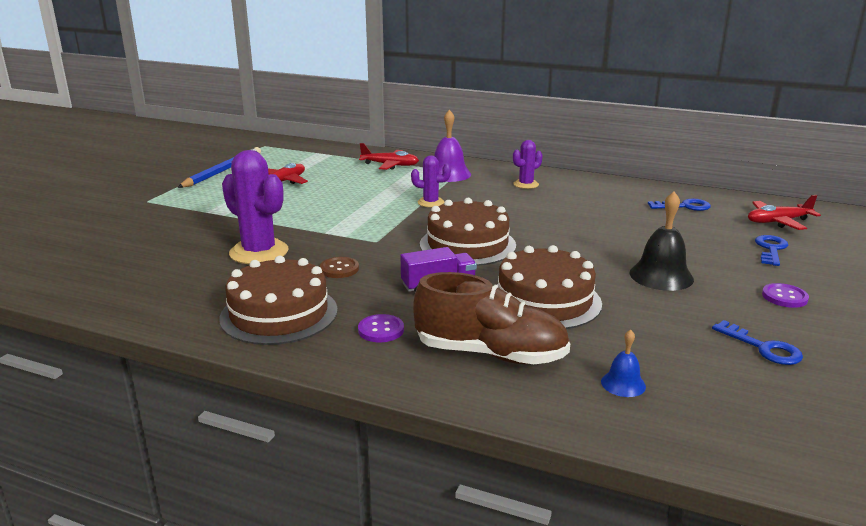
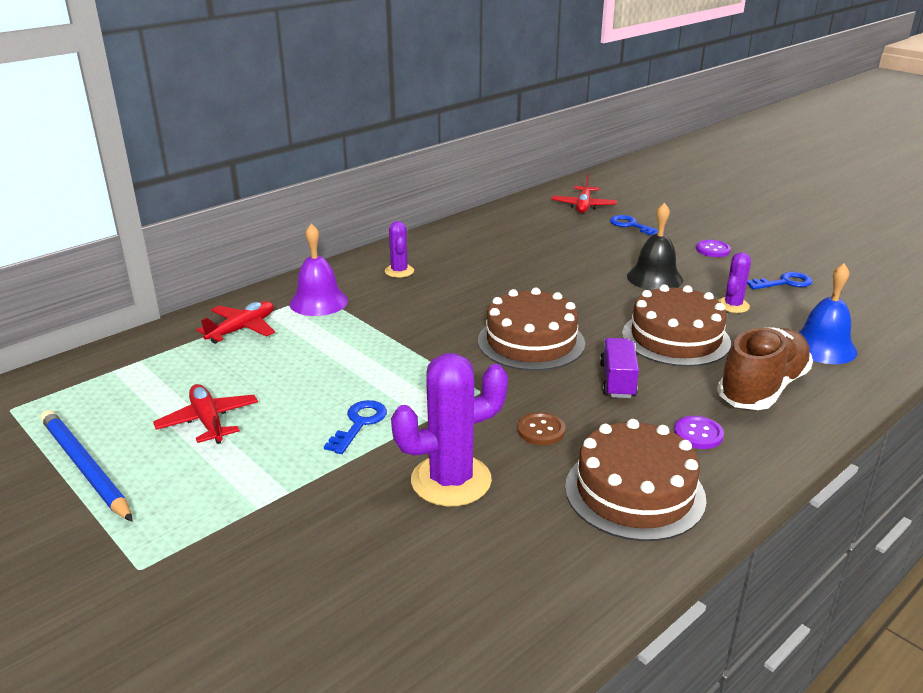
camera: 65 degrees left, 5 degrees up
purple cactus [411,155,451,207] -> purple cactus moved to [718,252,751,313]
blue bell [601,329,646,397] -> blue bell [798,263,857,364], size x1.83
blue key [648,199,711,211] -> blue key moved to [324,400,387,454]

